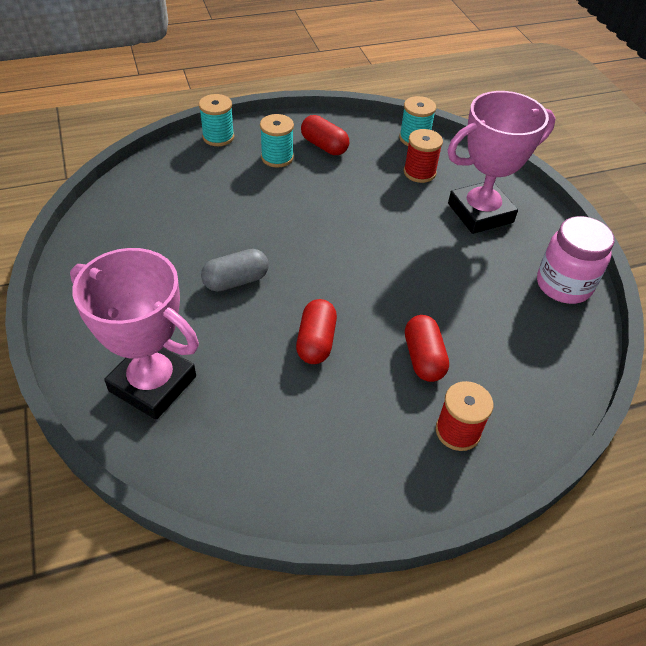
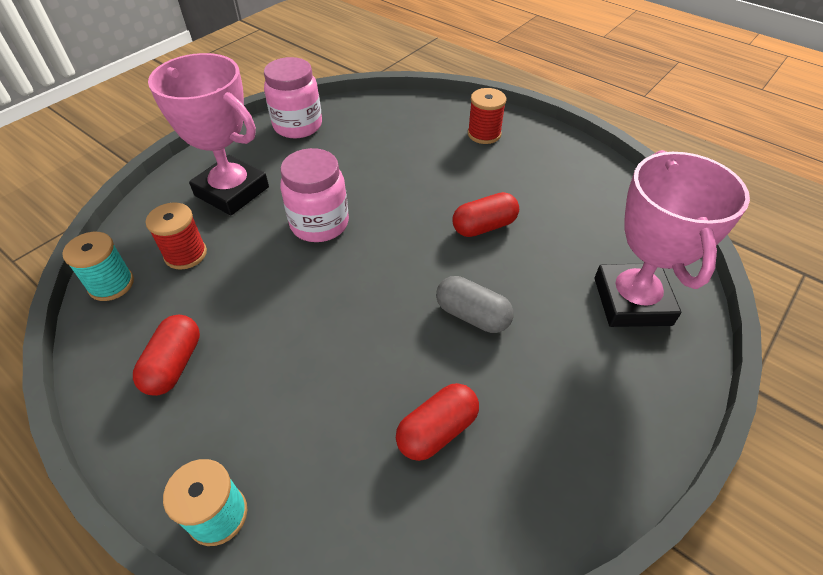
camera: 120 degrees left, 0 degrees up
turquoise spool [260,114,294,168] -> none
red capsule [405,315,449,382] -> red capsule moved to [396,383,479,461]
none -> pink jar [280,148,349,242]

